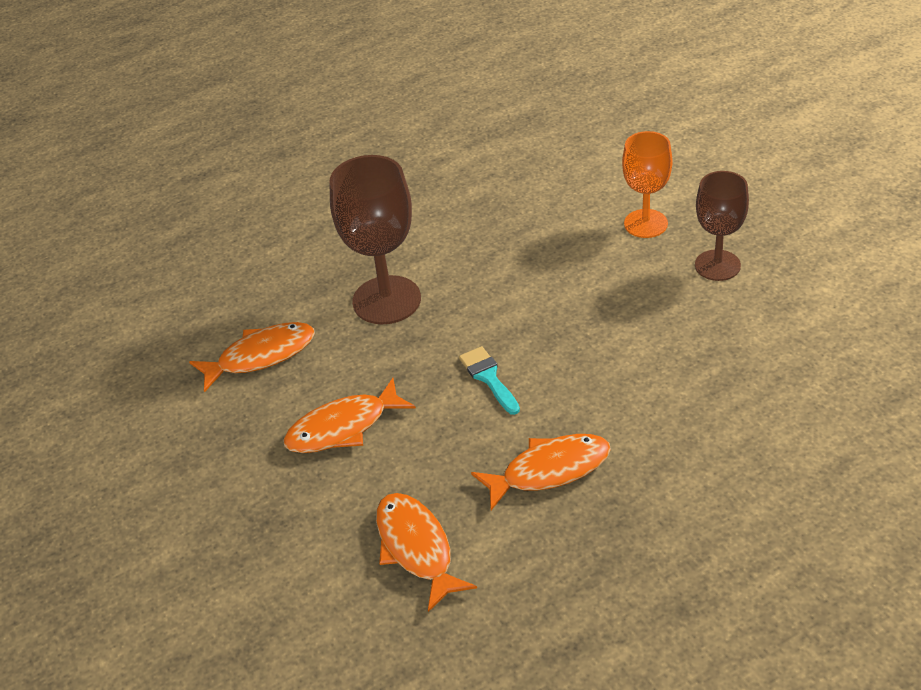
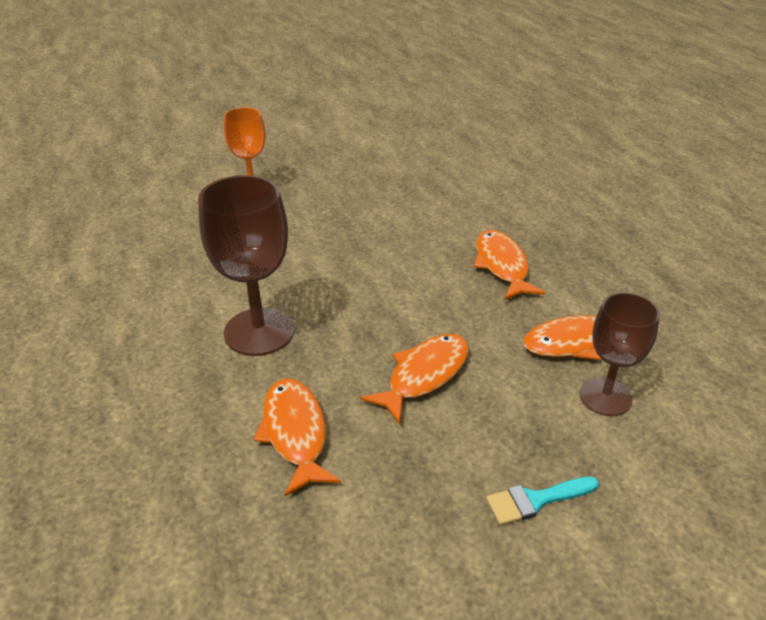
camera: 85 degrees left, 5 degrees down
orange fish [283,378,416,453] -> orange fish turned 120 degrees counterclockwise [360,334,469,424]
turquoise brush [459,346,520,415] -> turquoise brush moved to [486,476,599,525]
brown goblet [695,171,749,281] -> brown goblet moved to [580,292,660,416]

